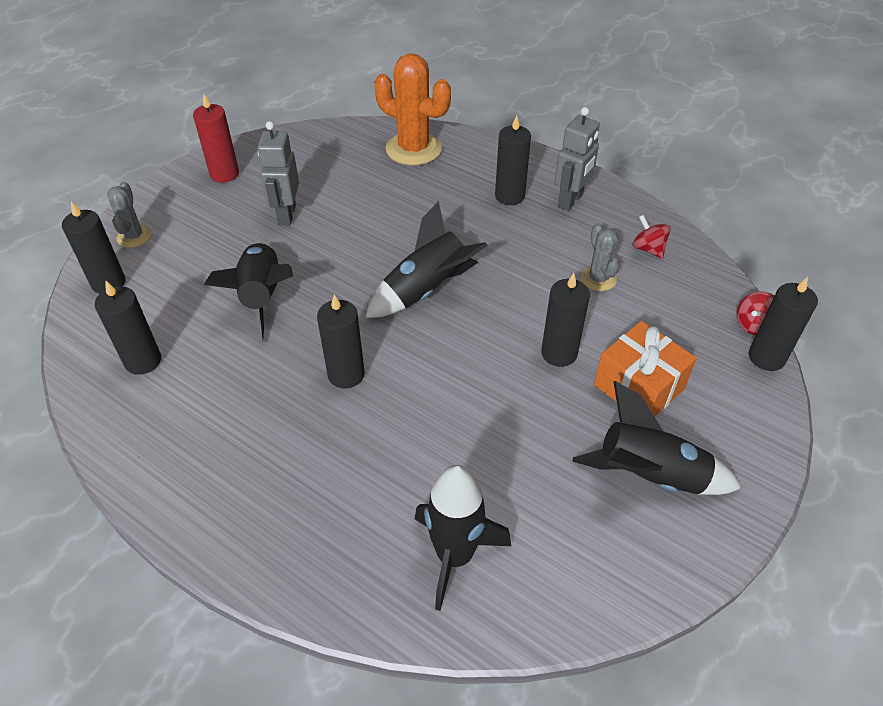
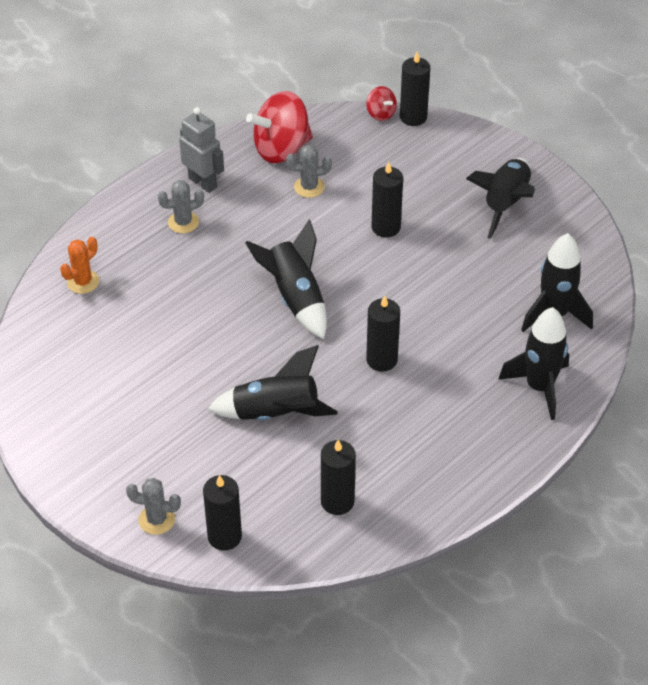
camera: 80 degrees left, 0 degrees up
red candle [193,93,239,183] -> none
grey robot [258,121,299,225] -> none
orange cactus [374,53,451,166] -> orange cactus [60,237,99,294], size x0.54
black candle [495,115,531,205] -> grey cactus [158,180,204,233]
orange gift [594,321,697,417] -> none
red spinning top [632,215,671,259] -> red spinning top [246,91,313,163], size x2.08
none -> black rocket [498,307,569,420]

